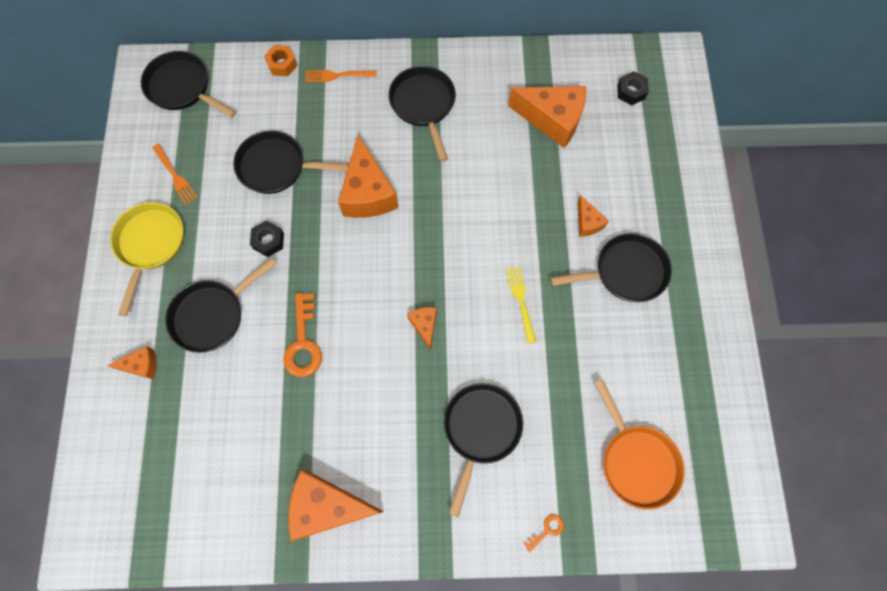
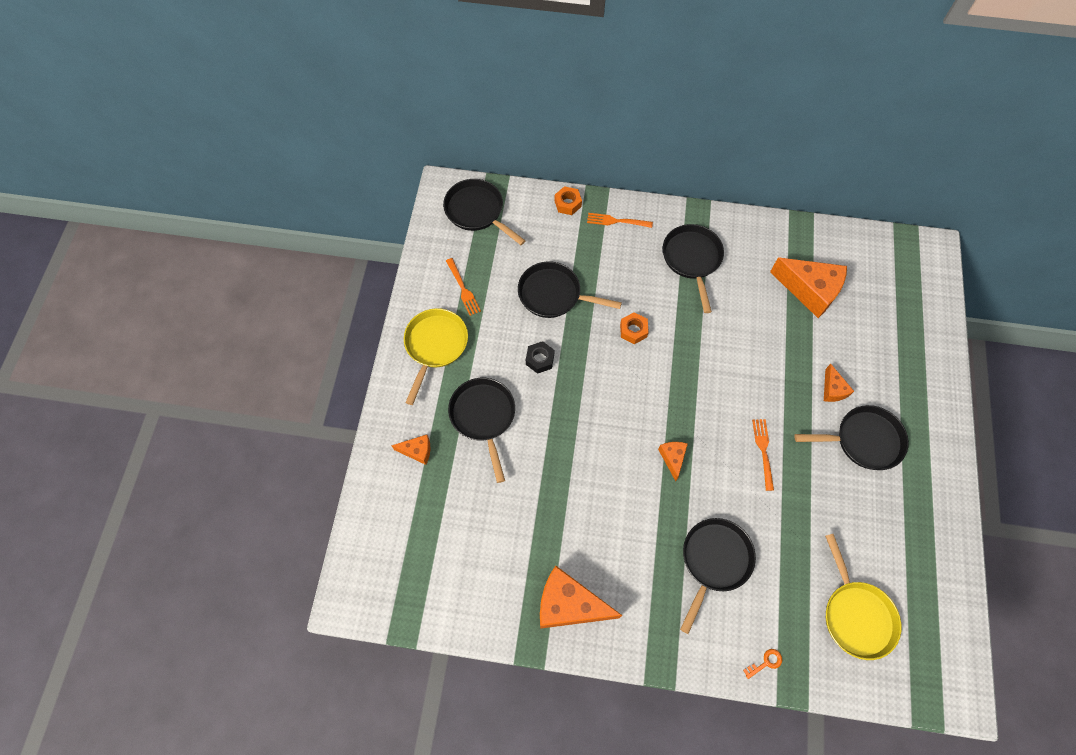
camera: 10 degrees right, 5 degrees down
black pan [165,257,277,353] -> black pan turned 105 degrees clockwise [448,378,515,483]
orange key [283,293,322,377] -> none
orange cheese [338,135,399,218] -> orange nut [620,312,649,344]
yellow fork [506,266,536,344] -> orange fork [752,419,774,491]
orange pan [594,379,685,510] -> yellow pan [825,534,902,660]
black nut [617,71,649,105] -> none

